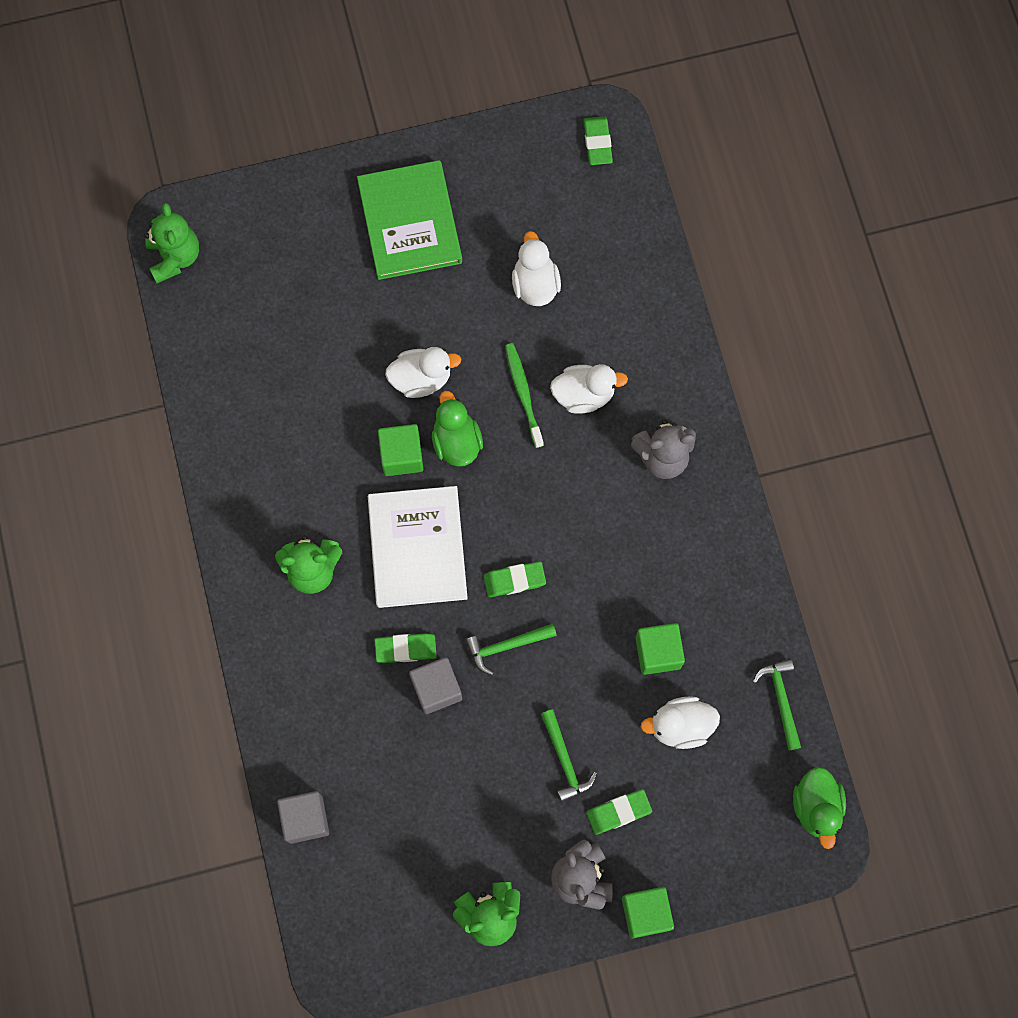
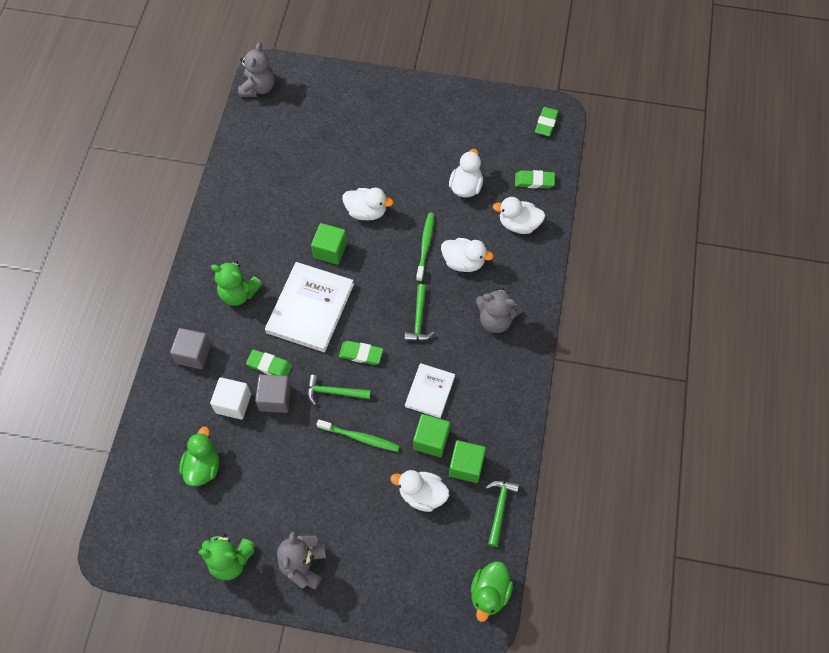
camera: 25 degrees right, 10 degrees down
green teddy bear [144,203,199,283] -> grey teddy bear [238,42,275,97]
grey cube [277,791,329,844] -> grey cube moved to [170,328,211,369]
green book [357,160,462,280] -> none
green duck [432,391,483,467] -> green duck moved to [179,426,219,486]
green hammer [541,709,597,802] -> green hammer moved to [404,284,435,341]
green eraser [587,789,652,835] -> green eraser moved to [515,170,555,188]
green cube [622,887,674,938] -> green cube moved to [449,440,486,483]
none -> white cube [210,377,251,419]
none -> green toothbrush [316,419,400,452]
none -> white book [405,363,455,418]
none -> white duck [493,197,545,234]

